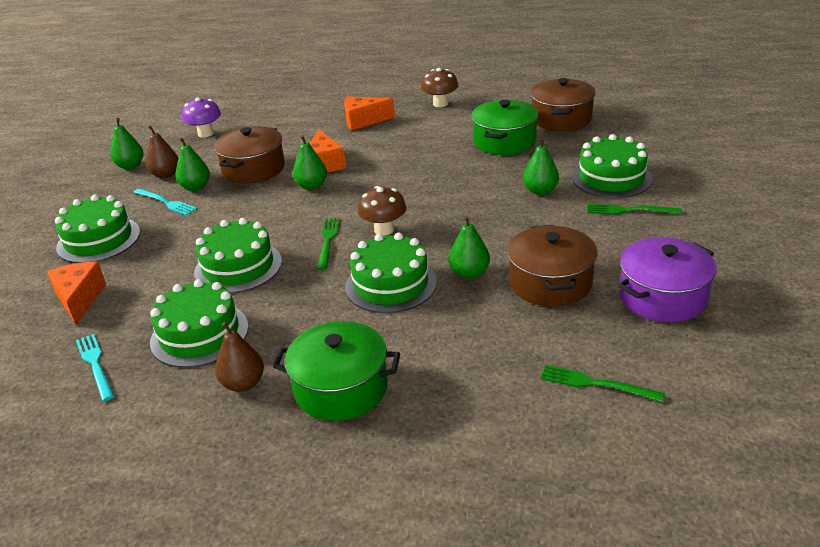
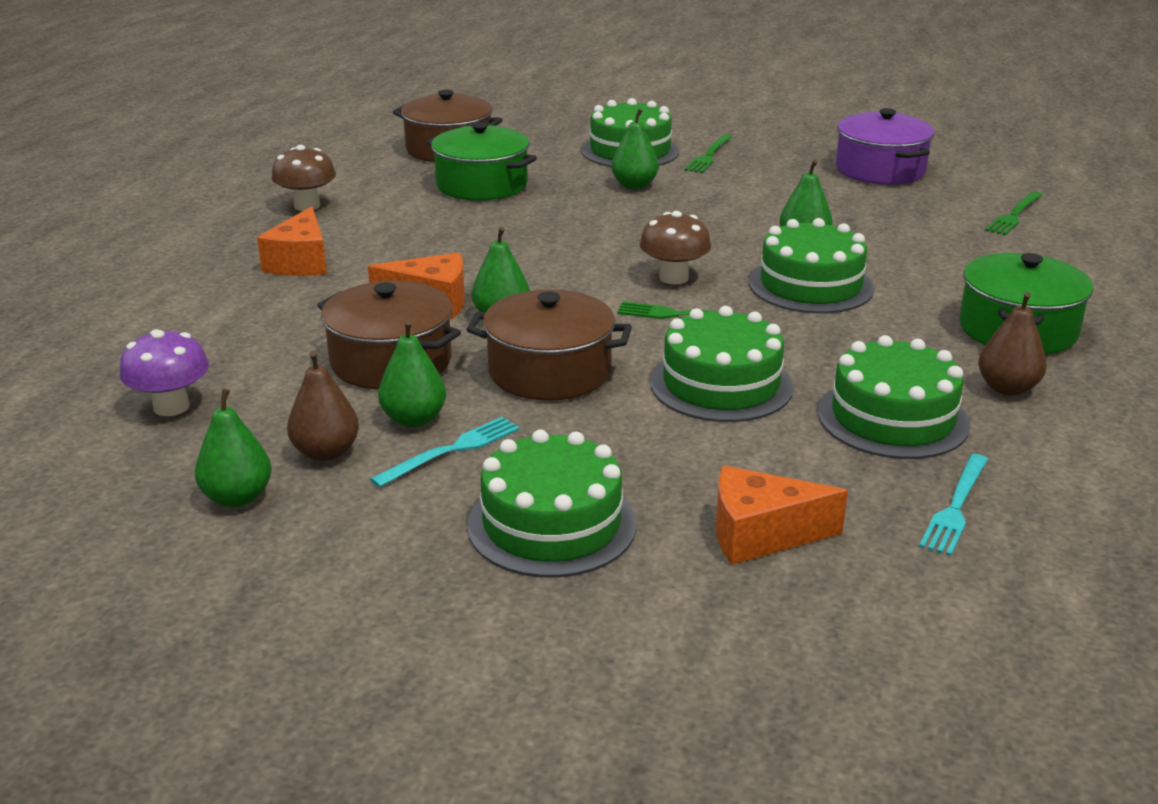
camera: 80 degrees left, 5 degrees down
turquoise fork [76,334,114,401] -> turquoise fork turned 45 degrees counterclockwise [919,454,988,556]
brown pot [507,225,598,307] -> brown pot moved to [466,289,632,401]

